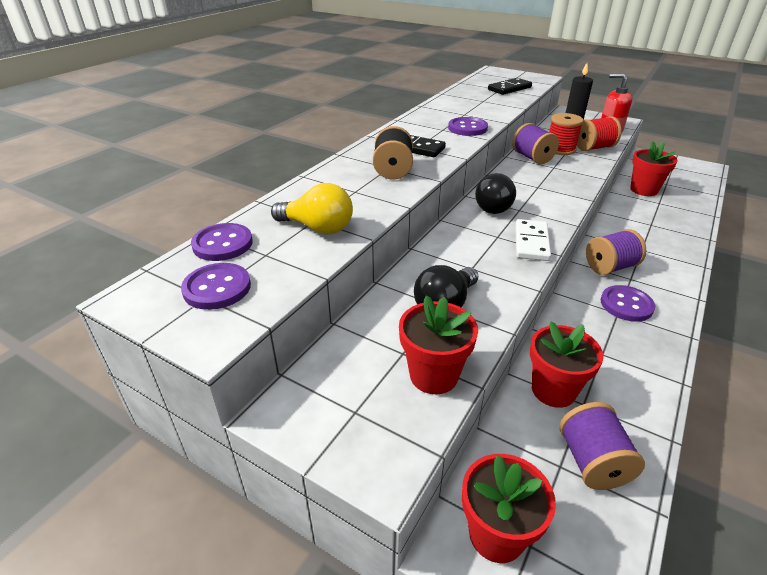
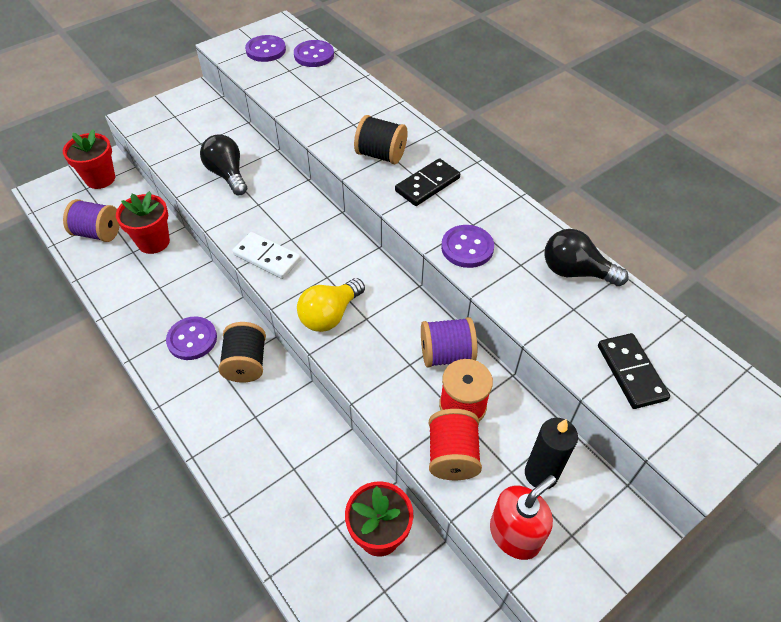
camera: 110 degrees right, 15 degrees up
yellow light bulb [271,183,353,235] -> yellow light bulb moved to [297,278,365,332]
red flower pot [399,296,478,394] -> none
black light bulb [475,173,516,214] -> black light bulb moved to [544,229,629,286]
purple spool [586,229,647,275] -> black spool [218,322,266,383]

